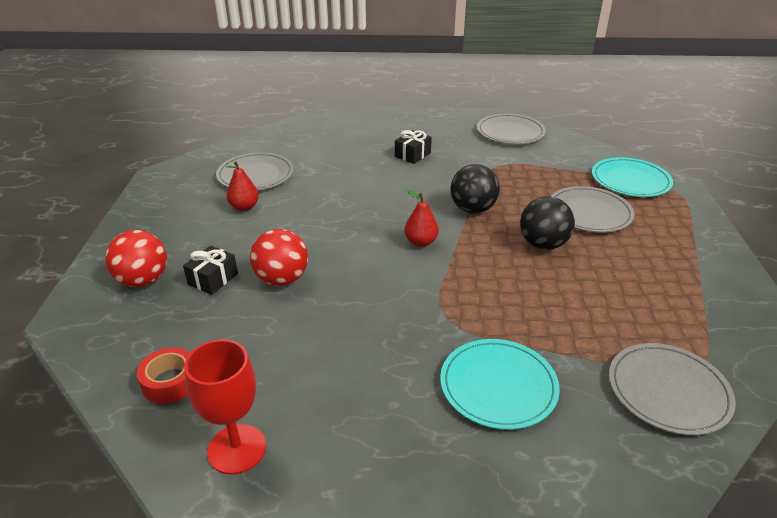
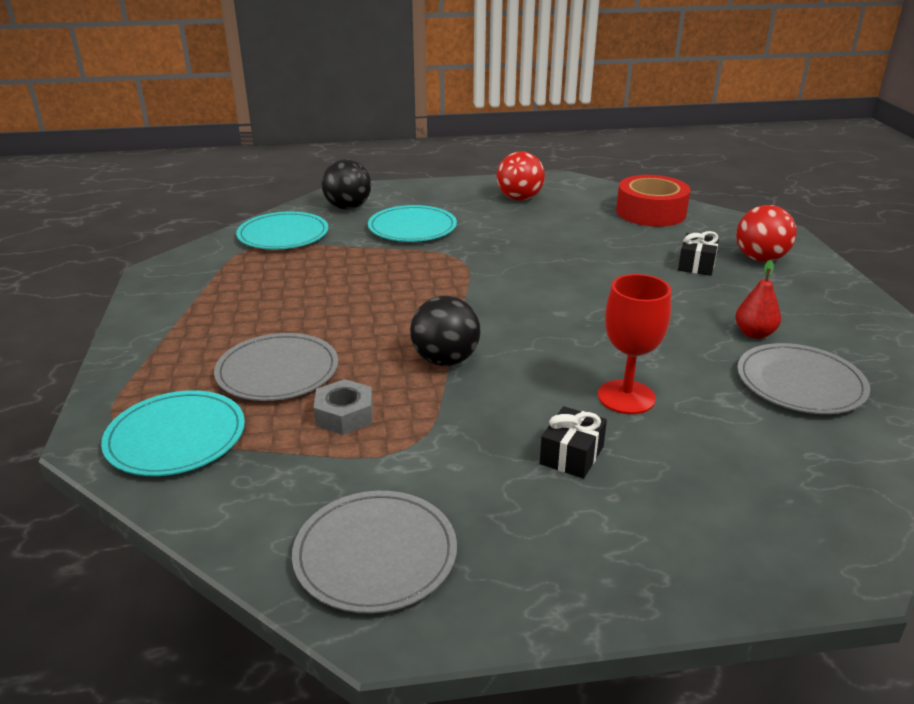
camera: 170 degrees right, 5 degrees down
red tape [137,347,190,404] -> red tape [616,175,691,227], size x1.72
red goblet [184,339,266,474] -> red goblet moved to [598,274,671,414]
red ball [250,229,308,286] -> red ball moved to [497,151,545,201]
red pear [404,190,438,247] -> none
black ball [520,196,575,250] -> black ball moved to [322,159,371,210]
grey plate [609,343,736,435] -> turquoise plate [236,212,328,249]
none -> grey nut [313,379,373,435]

